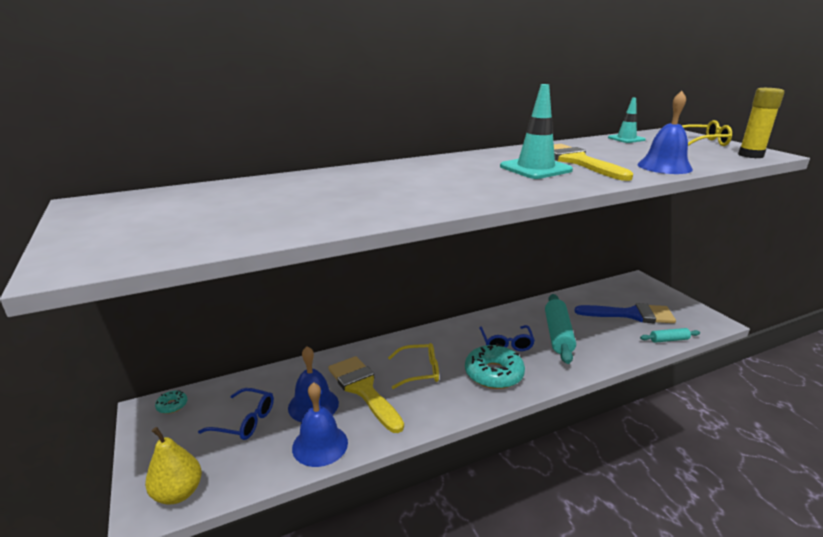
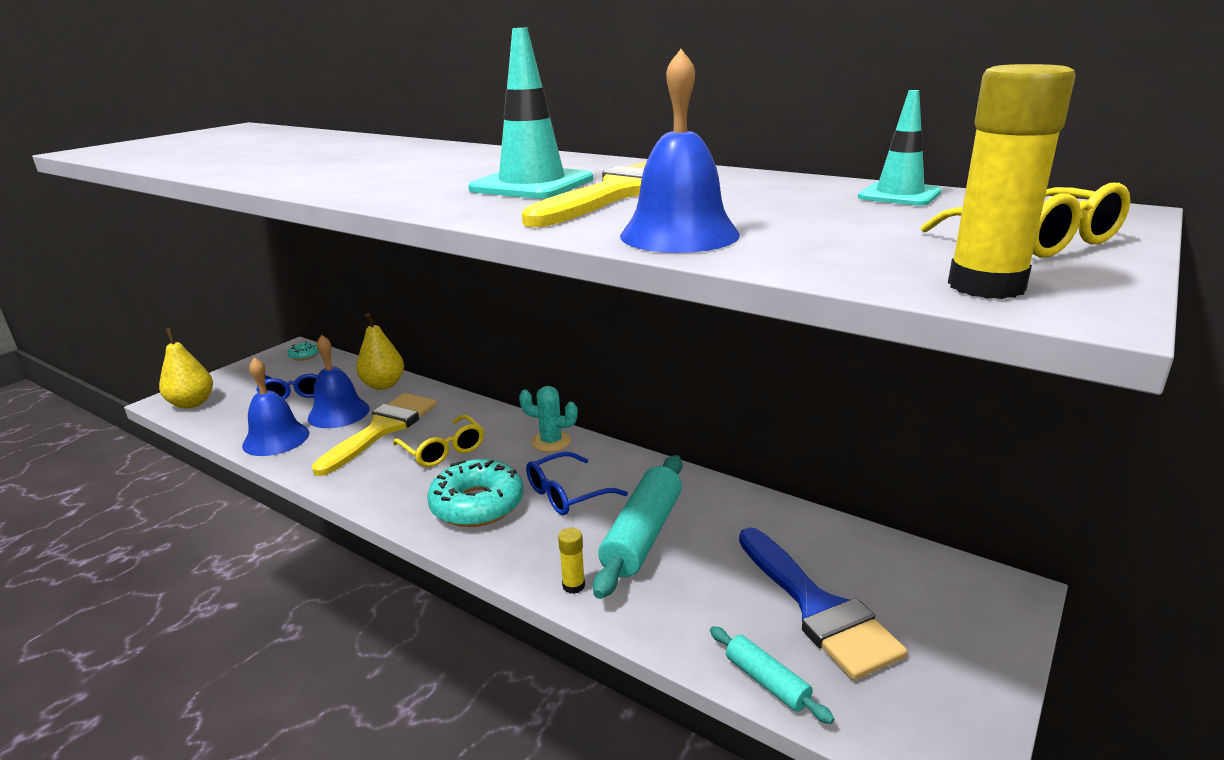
camera: 60 degrees right, 0 degrees up
turquoise rolling pin [545,294,576,364] -> turquoise rolling pin turned 45 degrees counterclockwise [593,455,682,599]
none -> yellow pear [356,313,404,390]
none -> turquoise cactus [519,386,578,452]
none -> yellow glue stick [558,528,585,594]

